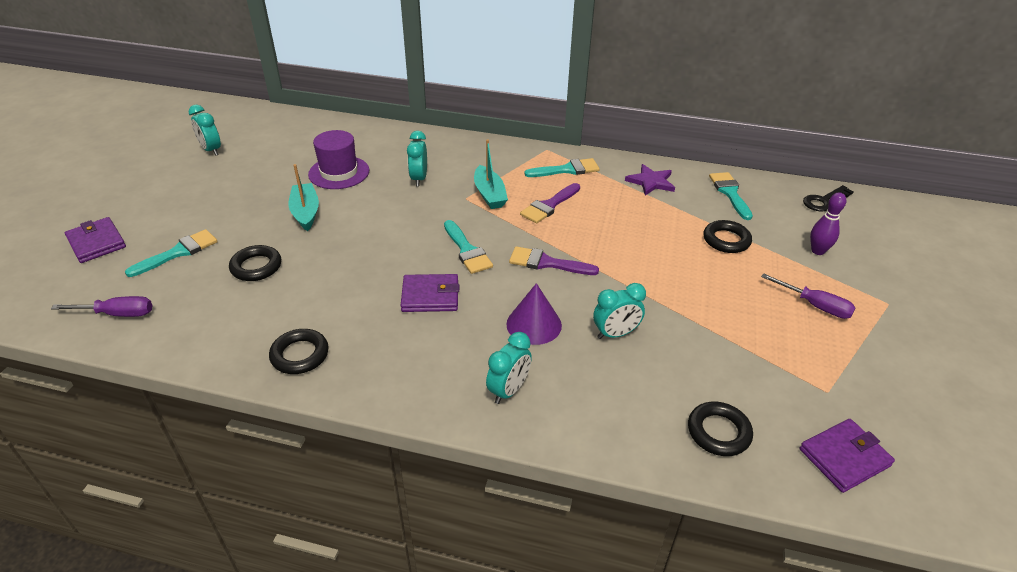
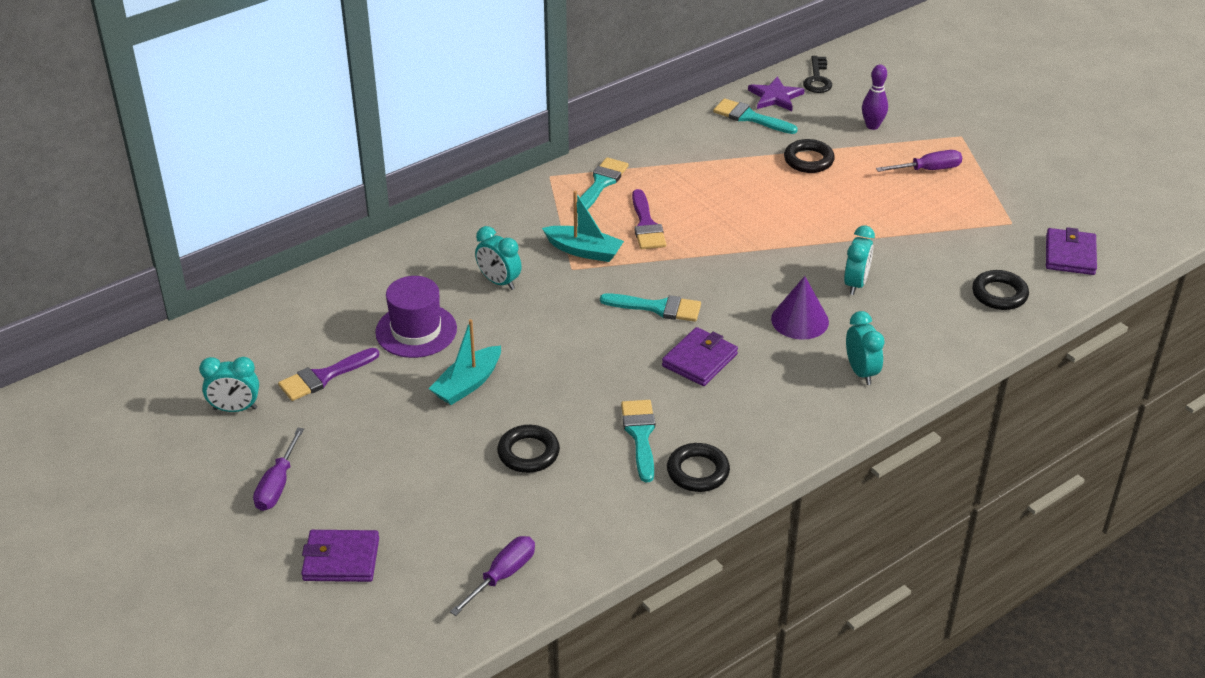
camera: 50 degrees left, 0 degrees up
turquoise brush [125,229,218,277] -> turquoise brush moved to [621,400,655,483]
turquoise boat [288,164,319,231] -> turquoise boat turned 75 degrees counterclockwise [429,319,501,405]
purple brush [509,246,599,275] -> purple brush moved to [278,348,379,401]
purple star [625,164,675,196] -> purple star moved to [748,77,805,111]
none -> purple screwdriver [253,428,304,511]

